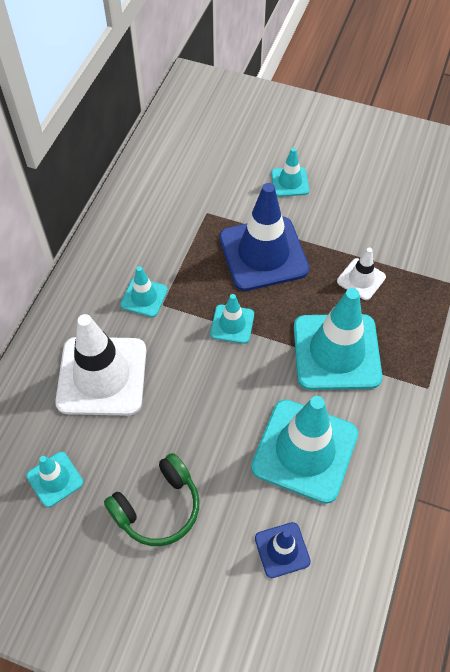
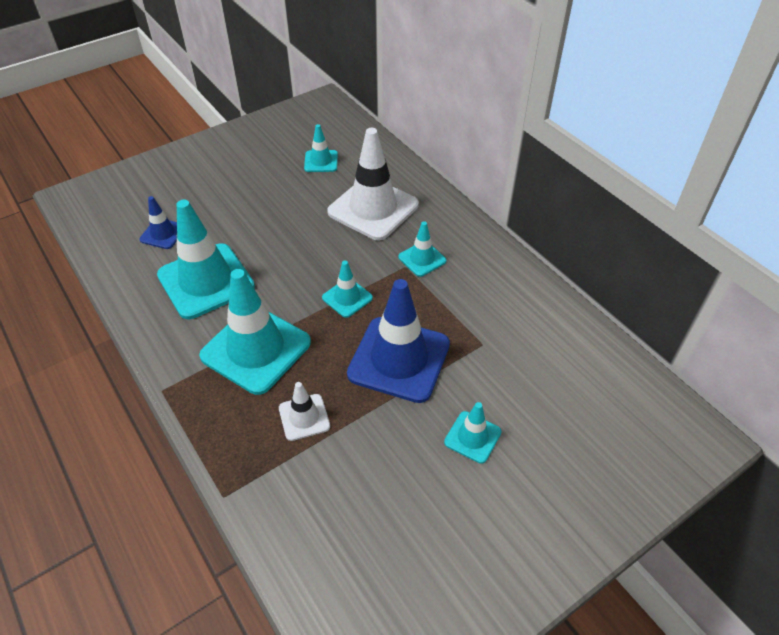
camera: 125 degrees right, 10 degrees down
green headphones [104,453,199,546] -> none

